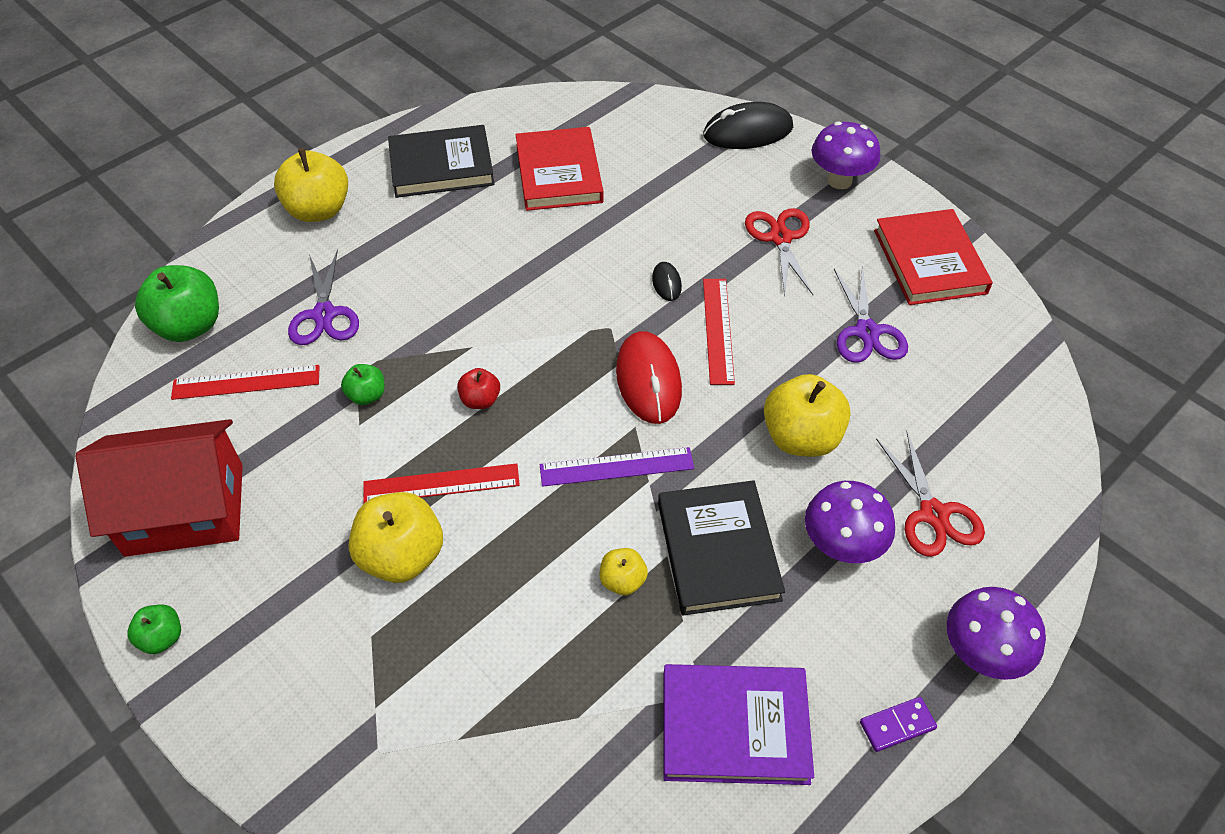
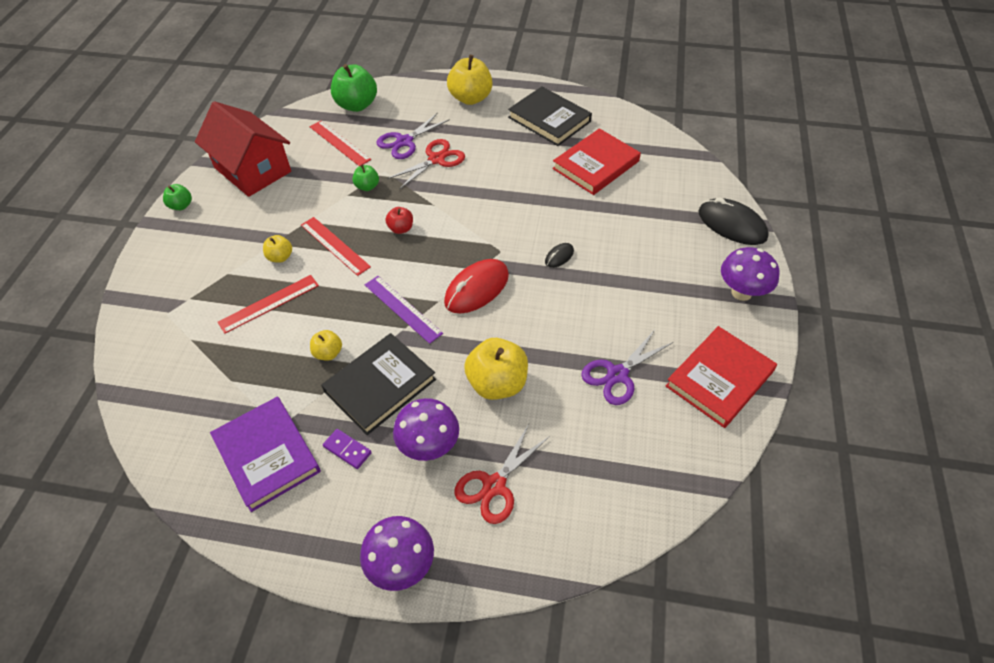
camera: 55 degrees right, 0 degrees up
yellow apple [349,492,443,583] -> yellow apple [263,235,292,263], size x0.52
red ruler [703,279,735,385] -> red ruler moved to [218,275,319,334]
red scissors [745,208,813,297] -> red scissors moved to [387,139,465,190]
purple domino [860,697,937,752] -> purple domino moved to [323,429,372,469]

